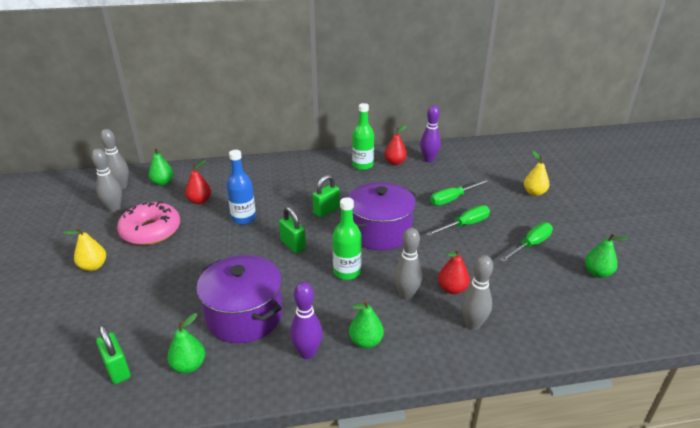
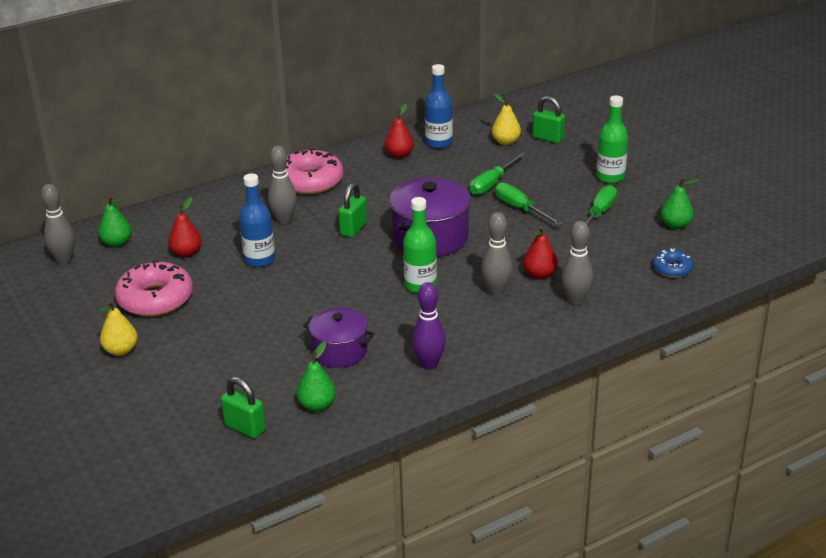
camera: 20 degrees left, 0 degrees up
grey bowling pin [91,149,122,212] -> grey bowling pin moved to [268,146,297,224]
purple pot [196,255,282,343] -> purple pot [303,307,375,368], size x0.64
green padlock [279,207,306,253] -> green padlock moved to [532,96,565,143]
green pear [349,299,384,348] -> none
green bottle [352,103,374,170] -> green bottle moved to [596,95,628,183]
purple bowling pin [420,105,441,162] -> blue bottle [425,64,453,149]
green screwdriver [426,205,490,236] -> green screwdriver turned 75 degrees counterclockwise [495,182,563,226]
yellow pear [524,151,549,196] -> yellow pear moved to [492,93,521,145]
none -> pink donut [286,148,343,195]
none -> blue donut [652,248,694,278]

